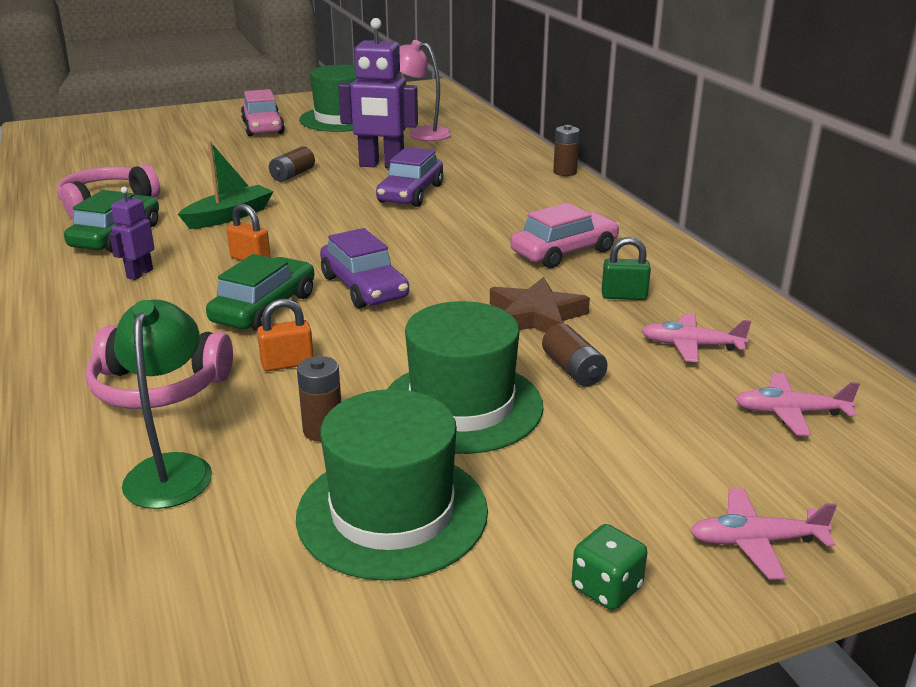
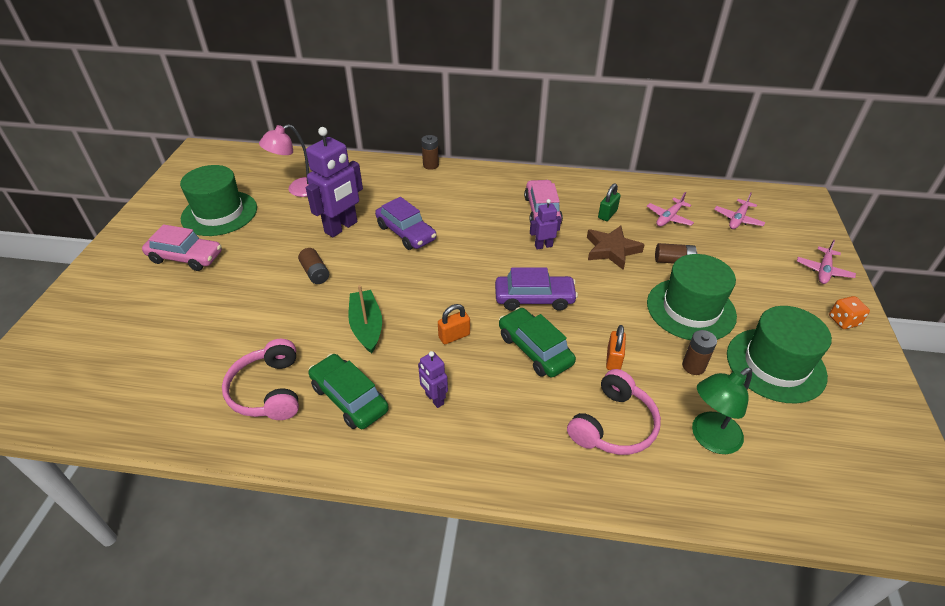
camera: 60 degrees left, 15 degrees up
green lamp [114,299,212,509] -> green lamp turned 60 degrees counterclockwise [692,368,752,454]
green dice [572,524,648,610] -> orange dice [829,296,870,329]
none -> purple robot [530,199,561,250]

